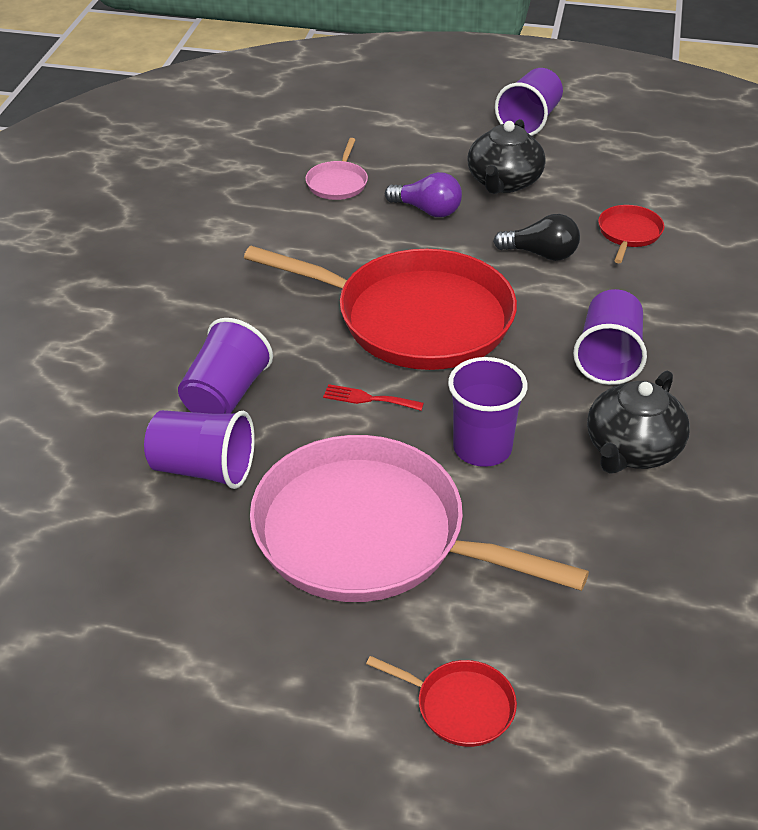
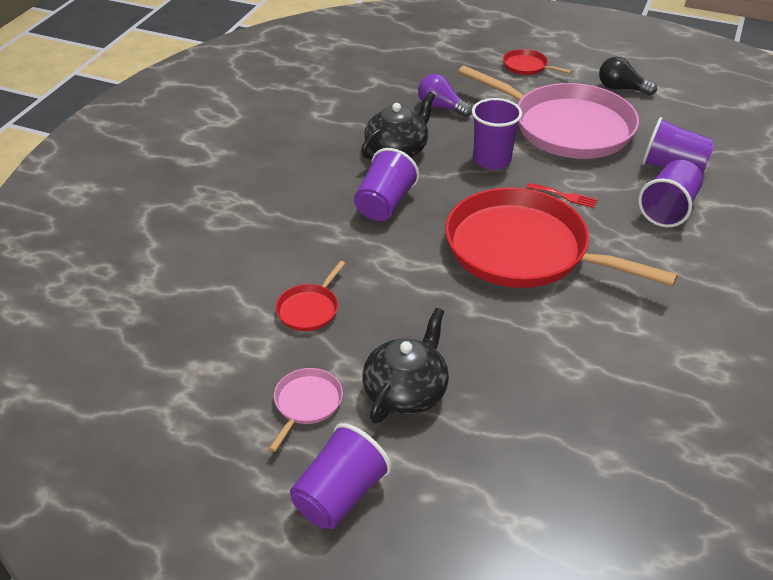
camera: 170 degrees left, 0 degrees up
pink pan [306,138,368,200] -> pink pan moved to [269,368,343,452]
purple light bulb [385,172,462,217] -> purple light bulb moved to [418,74,472,117]
black light bulb [493,214,580,261] -> black light bulb moved to [599,57,657,96]

